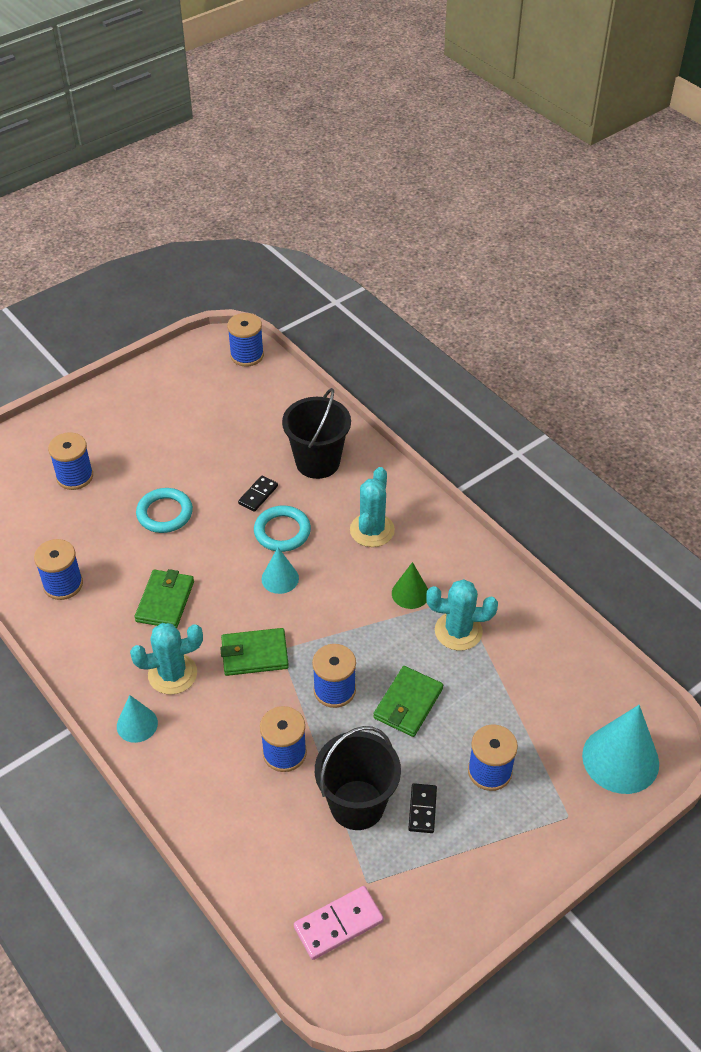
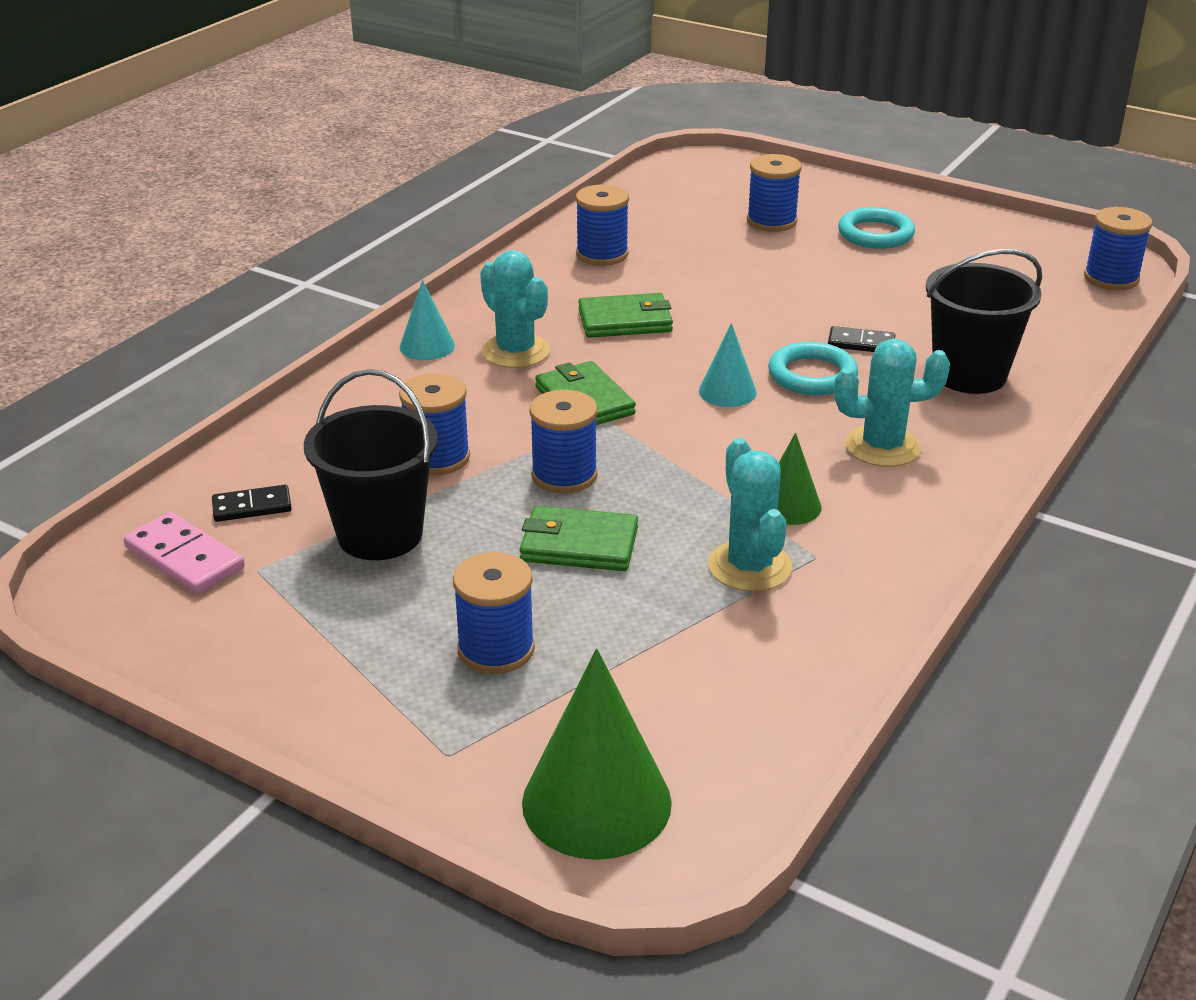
camera: 70 degrees right, 15 degrees down
turquoise ring [136,488,193,533] -> turquoise ring moved to [838,207,915,249]
black domino [408,783,437,833] -> black domino moved to [212,485,292,522]
turquoise cone [582,705,659,794] -> green cone [522,648,672,860]

